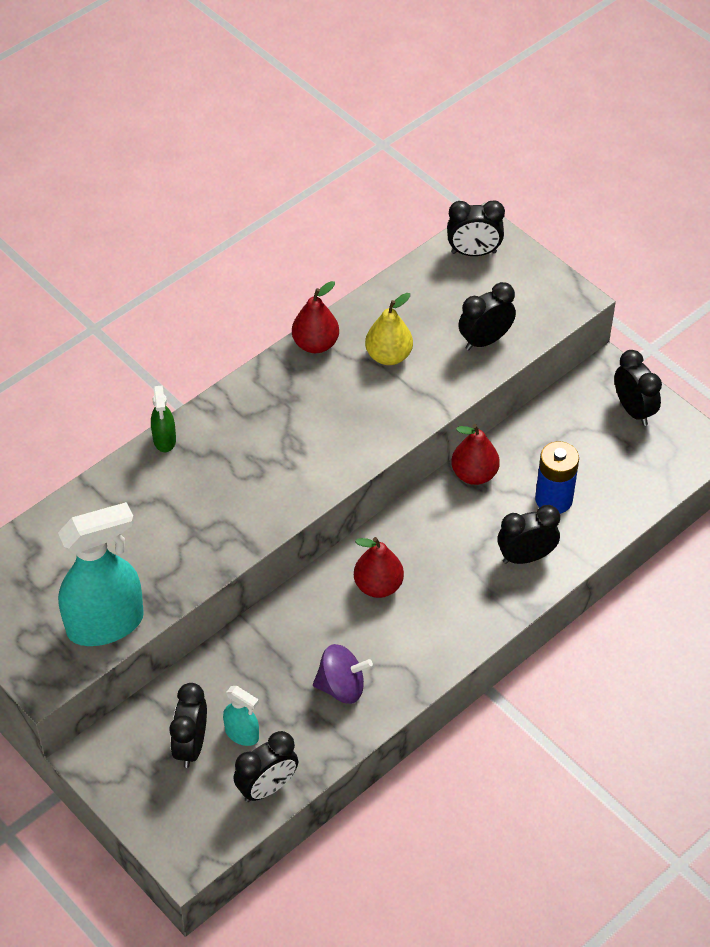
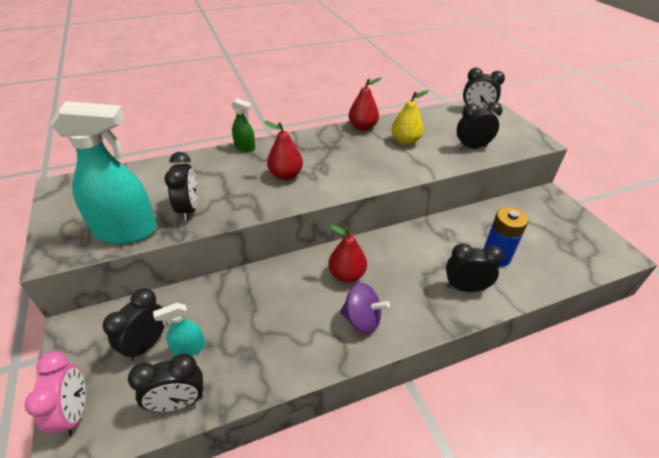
camera: 20 degrees right, 10 degrees down
green spray bottle [151,385,176,452] -> green spray bottle turned 75 degrees counterclockwise [231,98,255,152]
turquoise spray bottle [223,686,259,746] -> turquoise spray bottle turned 105 degrees clockwise [153,303,205,356]
purple spinning top [313,644,373,704] -> purple spinning top moved to [340,283,390,334]
red pear [451,424,500,485] -> red pear moved to [264,121,303,180]
black clock [614,350,662,426] -> black clock moved to [164,152,198,221]
none -> pink clock [25,351,86,437]

